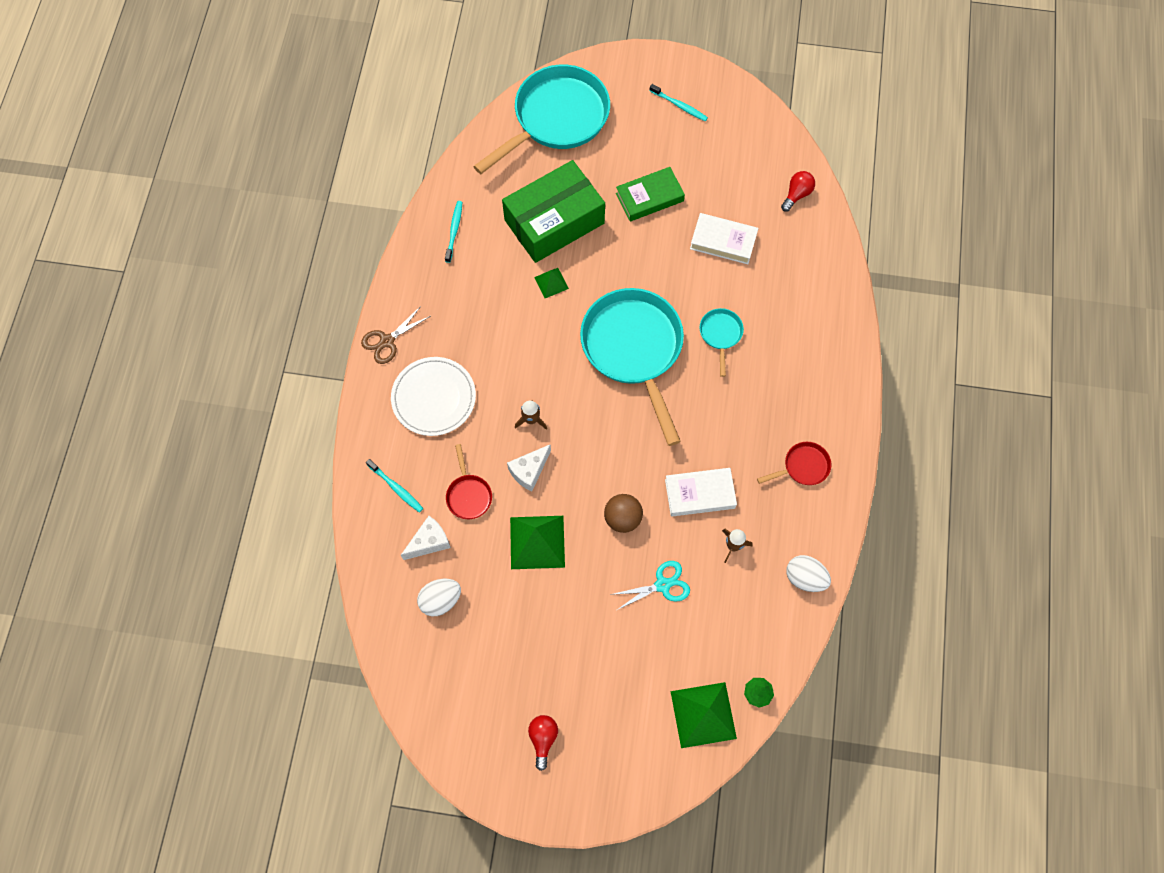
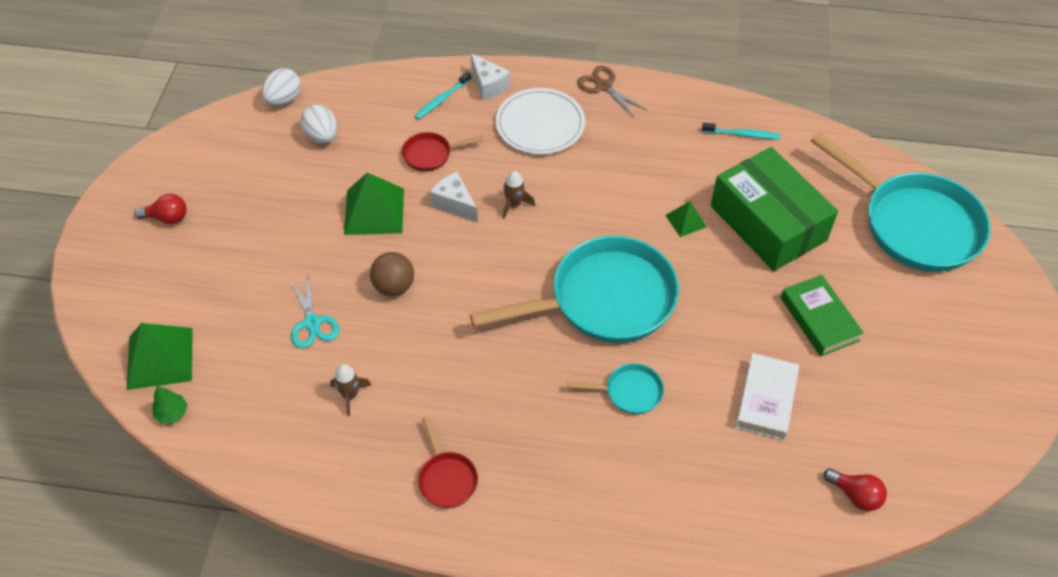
camera: 90 degrees right, 15 degrees down
white cheese [401,516,451,560] -> white cheese moved to [470,53,510,101]
turquoise toothbrush [649,84,708,121] -> none
white book [665,468,737,517] -> none
white egg [786,555,831,592] -> white egg moved to [262,68,301,106]

